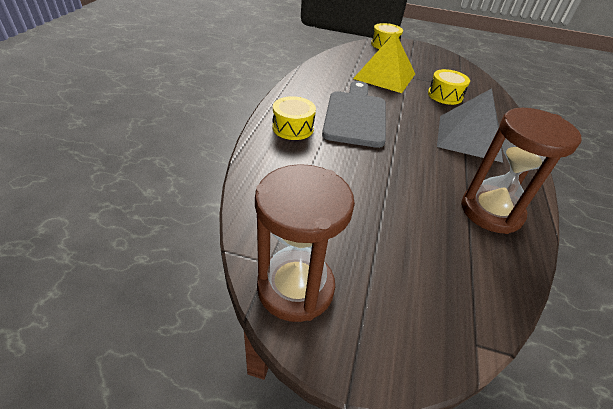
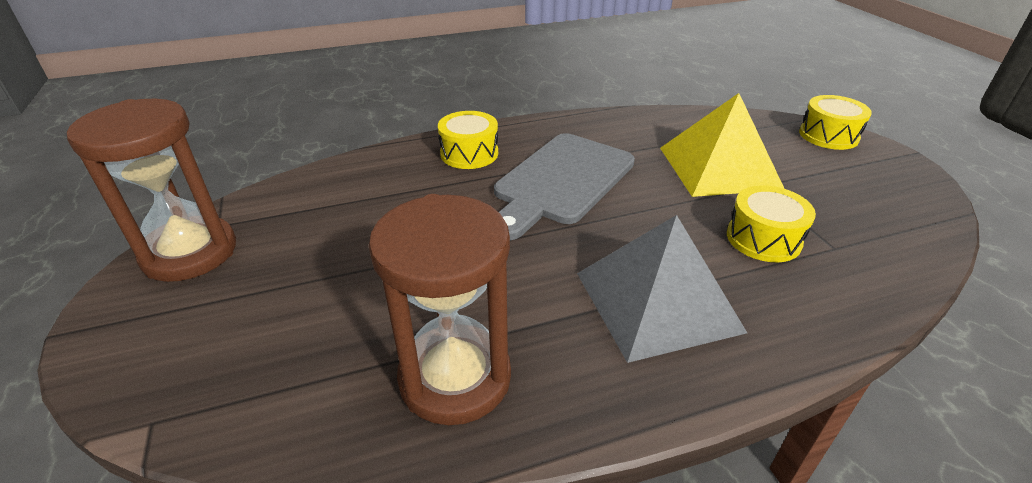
camera: 60 degrees right, 5 degrees down
grey cutting board [322,81,386,148] -> grey cutting board turned 150 degrees clockwise [494,133,635,241]

